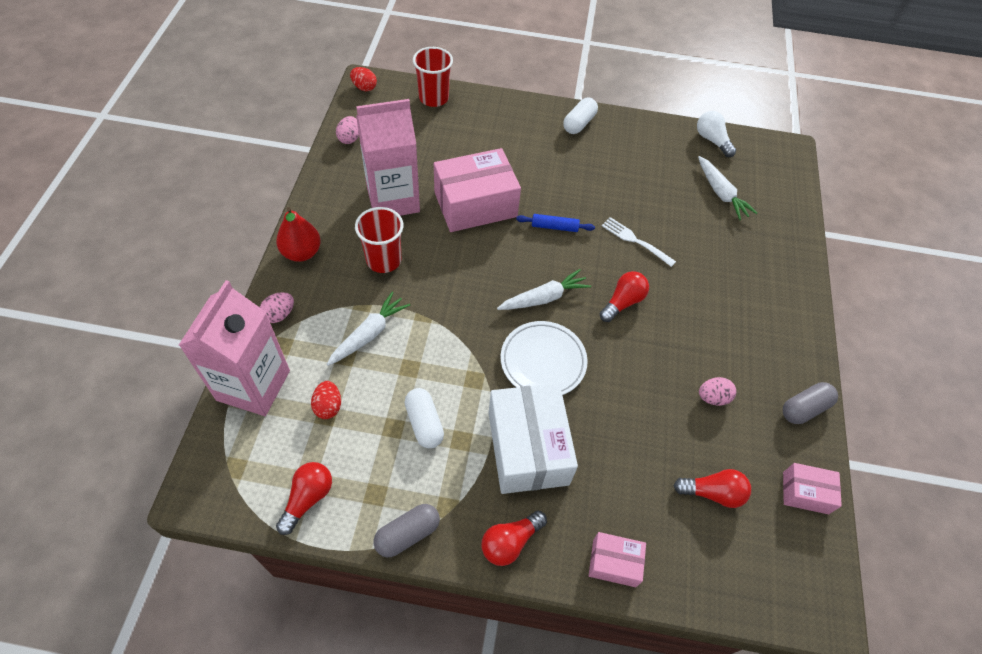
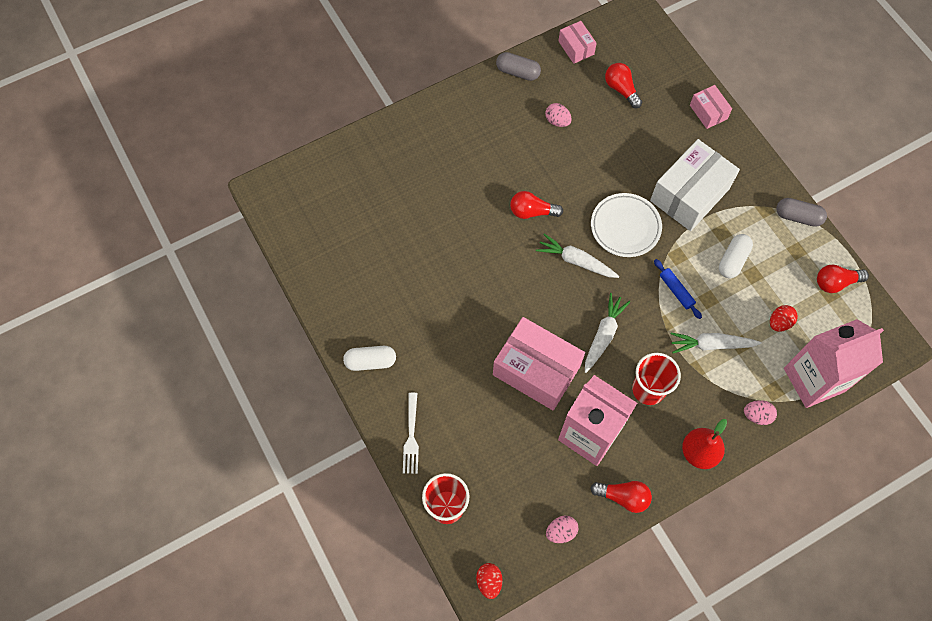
camera: 125 degrees left, 10 degrees up
red light bulb [482,511,547,566] -> red light bulb moved to [590,481,652,513]
blue rolling pin [516,214,595,232] -> blue rolling pin moved to [654,259,702,319]
white fork [602,217,676,267] -> white fork moved to [403,393,419,474]
white light bulb [697,111,736,157] -> none
white carrot [698,156,757,220] -> white carrot moved to [585,293,630,373]

